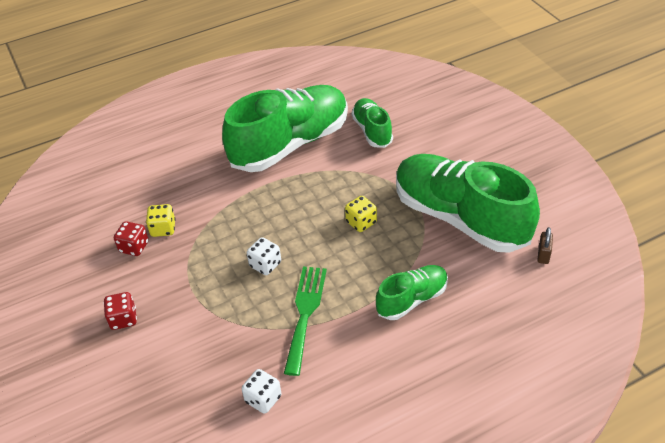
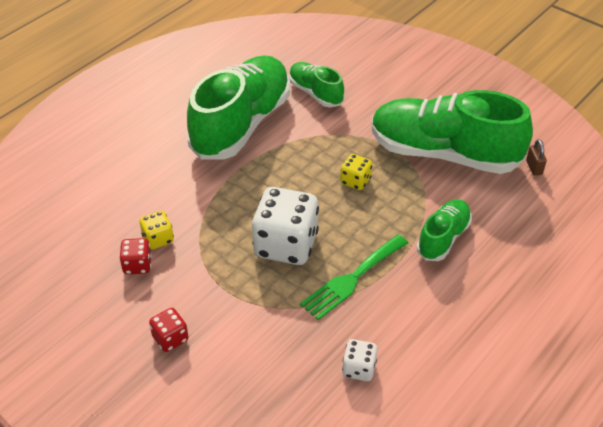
camera: 25 degrees left, 0 degrees up
white dice [247,237,281,275] -> white dice [252,187,319,265], size x2.07
green fork [284,267,327,376] -> green fork turned 120 degrees counterclockwise [300,235,408,320]

